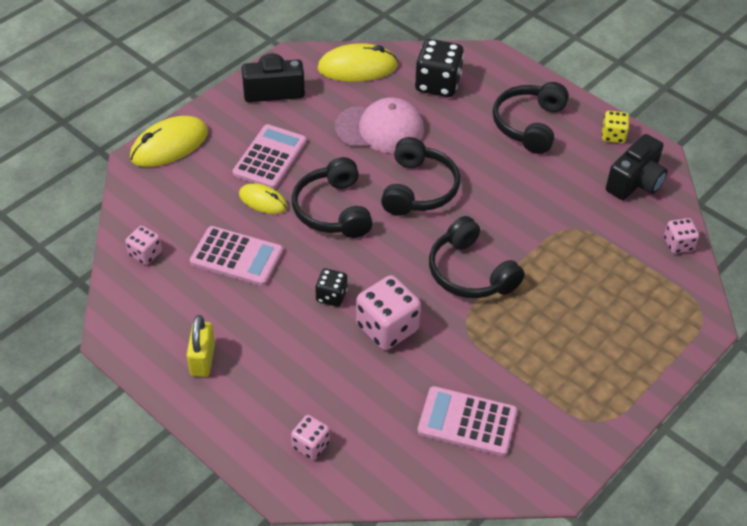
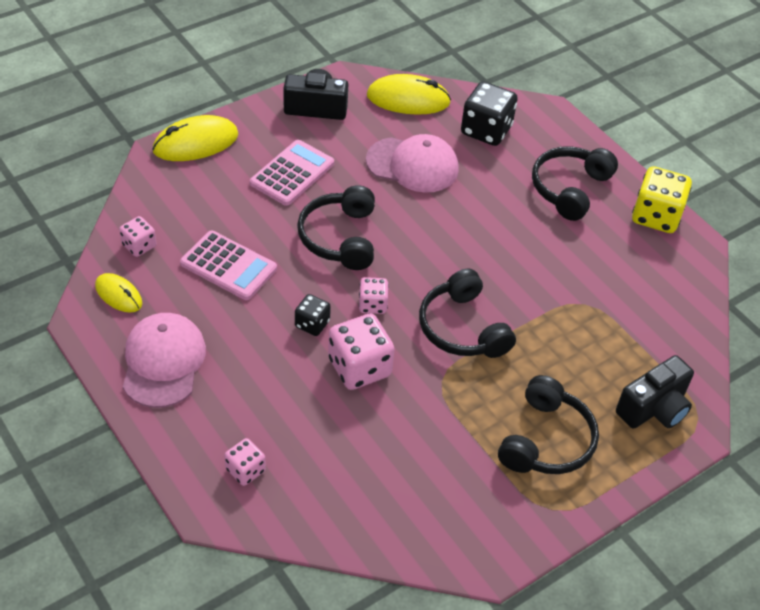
camera: 10 degrees right, 0 degrees up
yellow padlock [187,315,215,377] -> pink cap [123,313,206,408]
yellow mouse [239,183,287,214] -> yellow mouse moved to [95,273,142,313]
black headphones [381,137,460,216] -> black headphones moved to [498,375,599,474]
pink calculator [417,386,517,456] -> none
yellow dice [602,111,629,143] -> yellow dice [632,166,692,233], size x1.79
black camera [606,134,667,200] -> black camera moved to [616,355,694,429]
pink dice [664,218,699,254] -> pink dice moved to [359,277,389,314]

